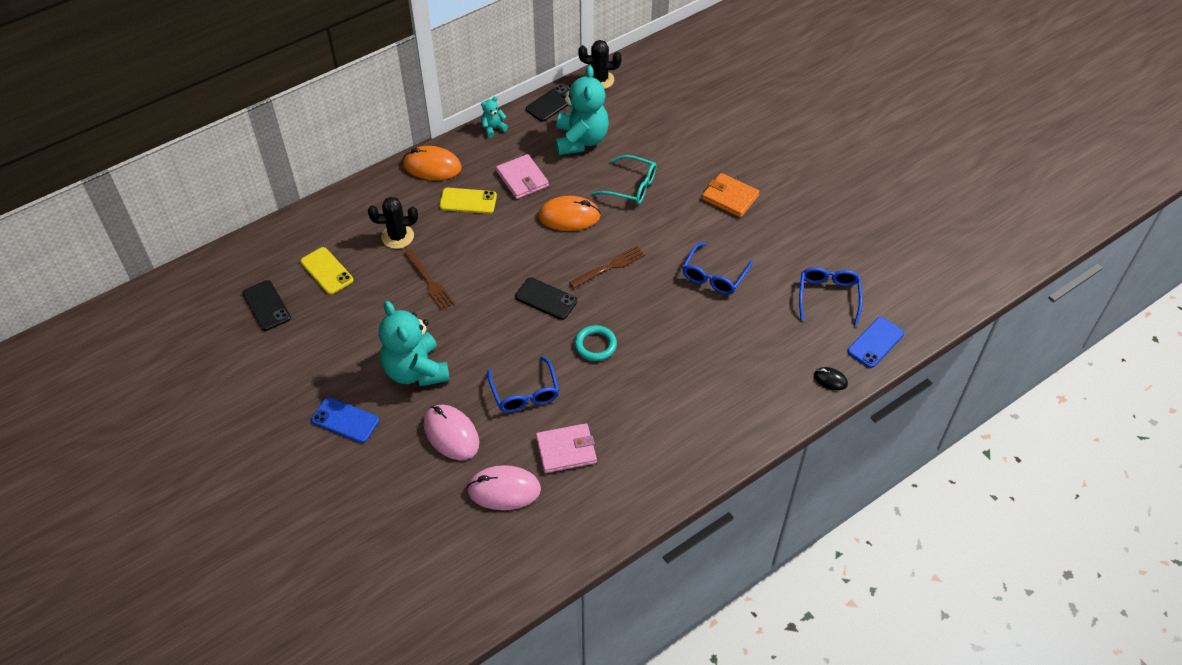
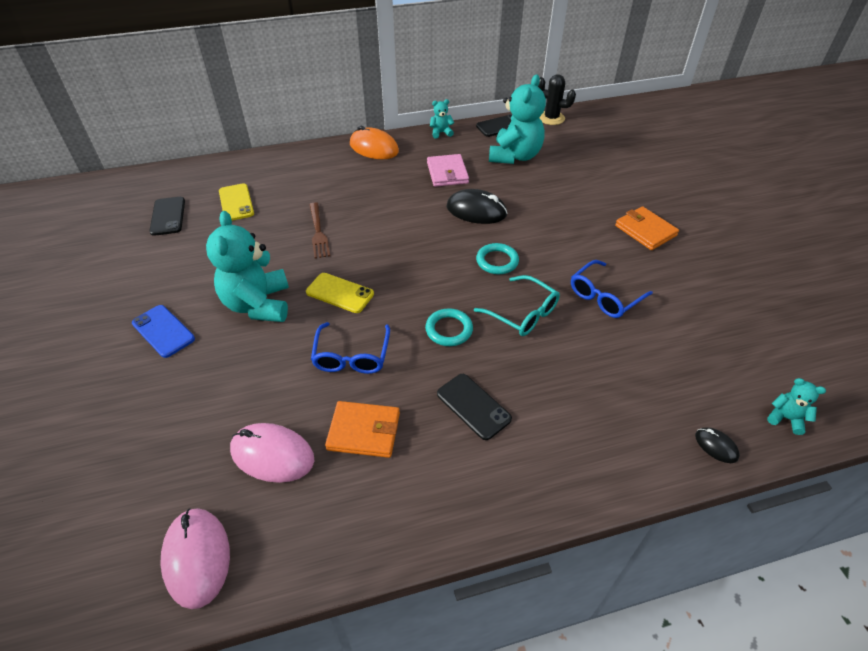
camera: 20 degrees right, 5 degrees down
black cactus [368,197,418,249] -> none
pink mouse [424,405,479,460] -> pink mouse moved to [160,508,230,609]
yellow phone [439,188,497,214] -> yellow phone moved to [306,273,374,313]
black phone [515,278,577,320] -> black phone moved to [437,374,512,440]
pink wallet [536,423,597,473] -> orange wallet [325,401,400,458]
orange mouse [538,196,601,231] -> black mouse [446,189,507,224]
brown fork [569,246,645,289] -> turquoise ring [476,243,519,274]
turquoise glasses [592,155,657,205] -> turquoise glasses moved to [474,275,560,336]
blue glasses [799,267,863,325] -> none
blue phone [847,317,904,368] -> turquoise teddy bear [767,378,826,435]

